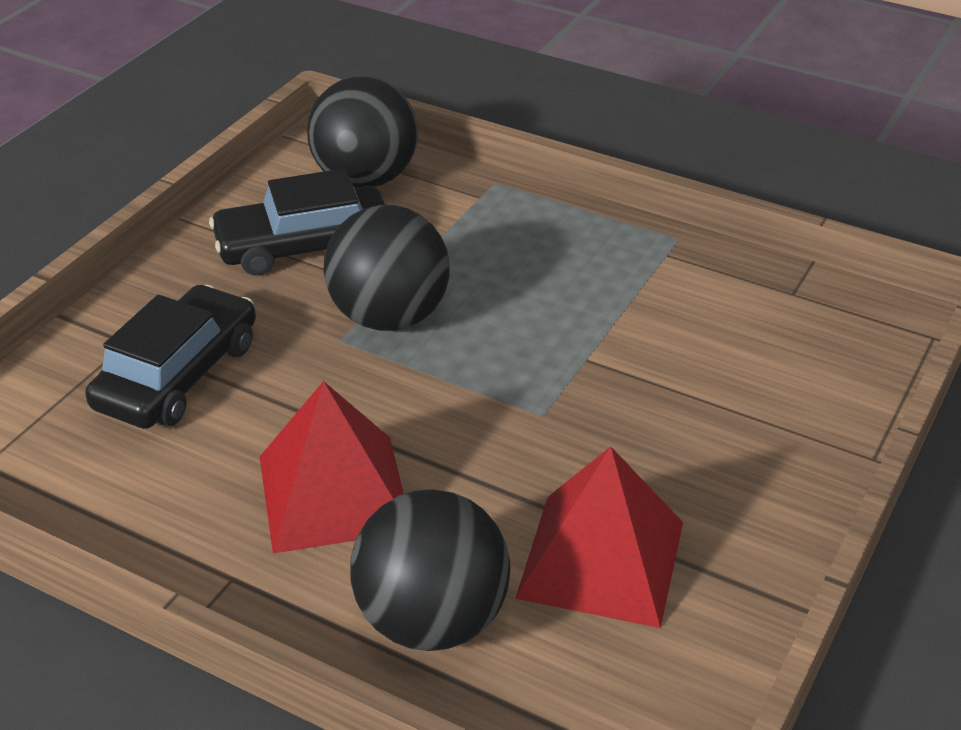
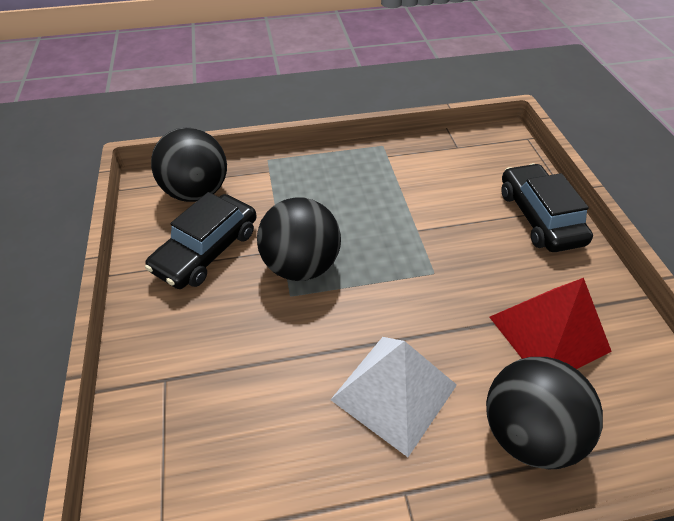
camera: 40 degrees left, 10 degrees up
black car [85,285,256,429] -> black car moved to [501,163,593,252]
red pyramid [260,381,404,554] -> white pyramid [330,337,457,457]

